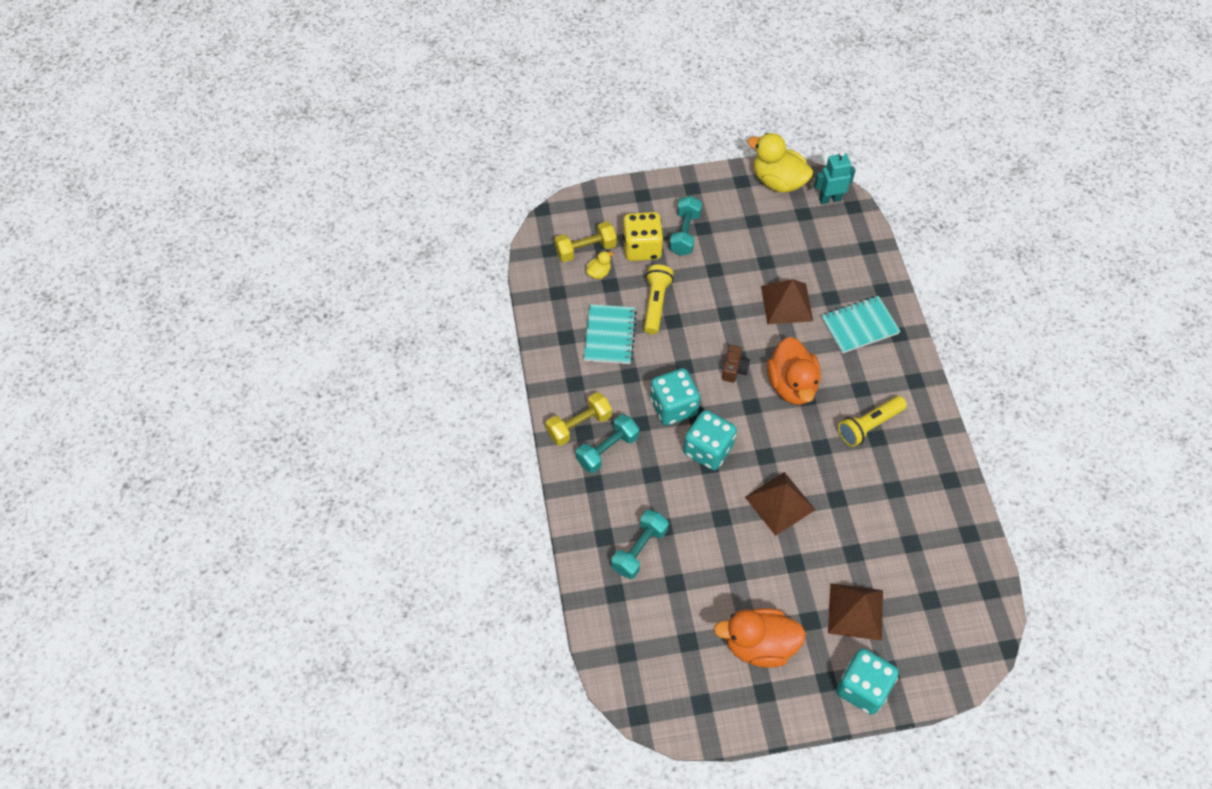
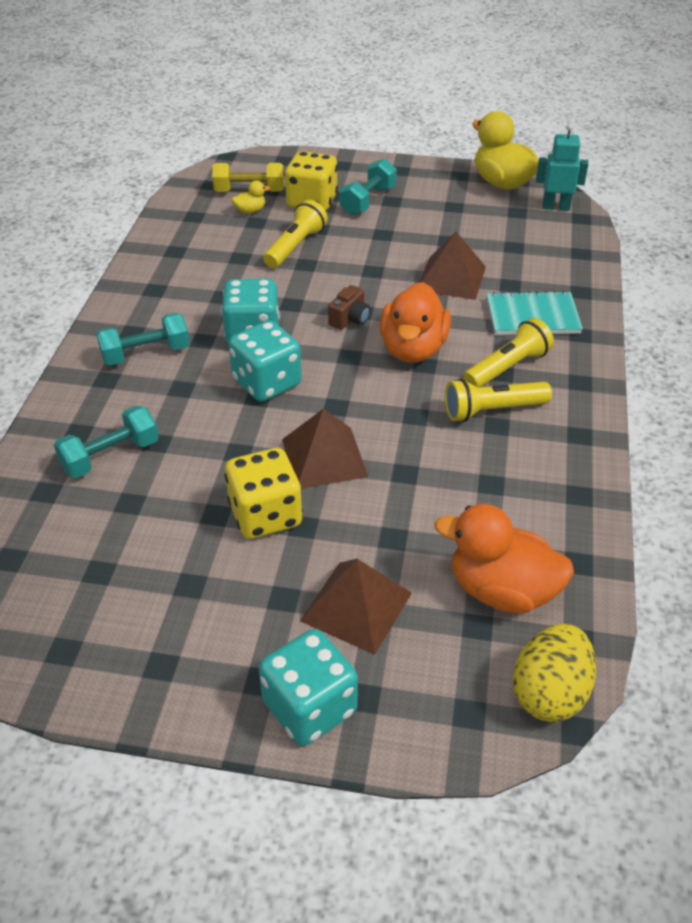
camera: 20 degrees right, 15 degrees down
yellow dumbbell [546,392,612,446] -> none
turquoise notebook [584,304,637,364] -> none
orange duck [714,608,806,668] -> orange duck moved to [434,504,574,613]
none -> yellow dice [225,448,303,539]
none -> yellow flashlight [463,318,554,388]
none -> yellow egg [513,624,597,722]

